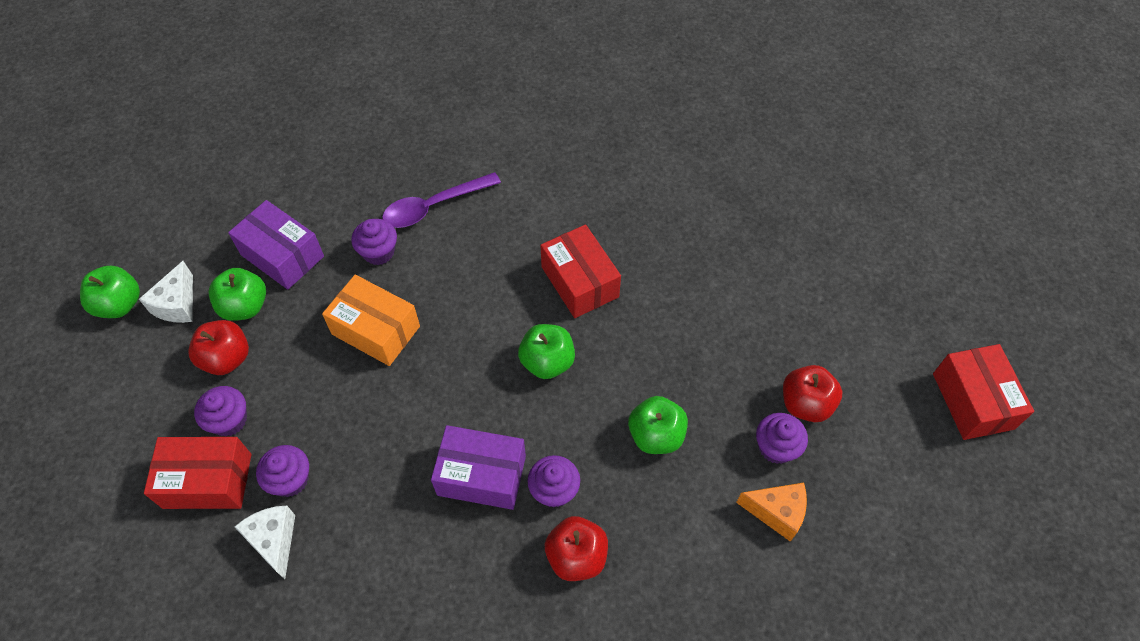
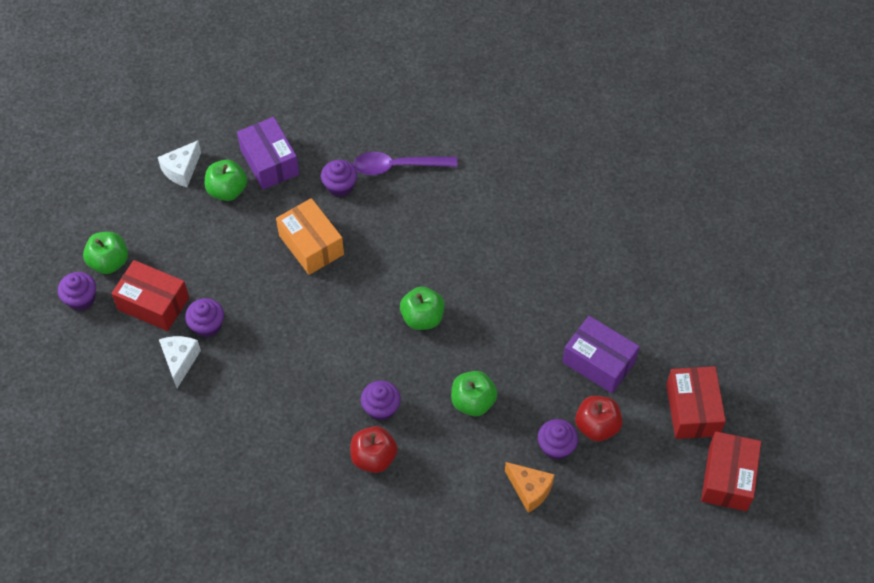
camera: 25 degrees right, 0 degrees up
green apple [80,266,140,318] -> green apple moved to [83,232,128,274]
red apple [188,320,249,375] -> none
purple cupcake [194,386,247,437] -> purple cupcake moved to [58,272,96,311]
purple box [431,425,526,510] -> purple box moved to [562,316,640,393]
red box [540,224,621,318] -> red box moved to [666,366,726,439]

